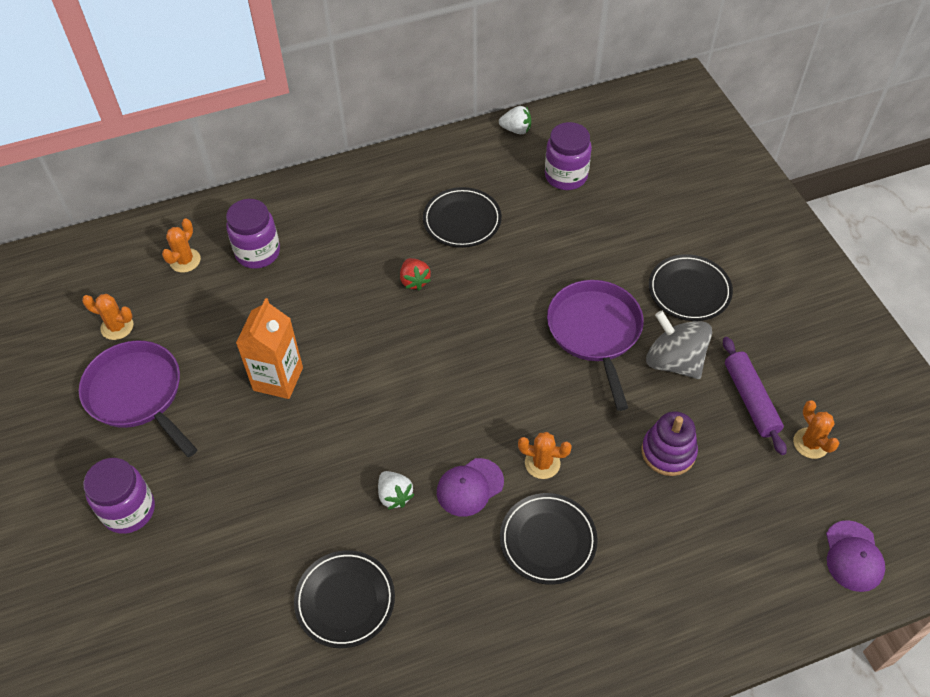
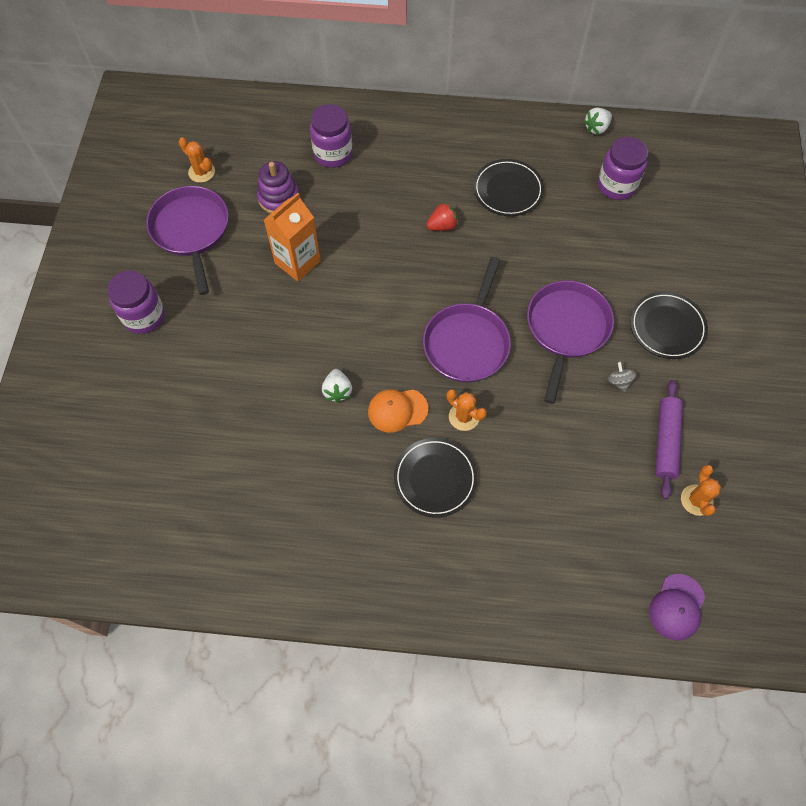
camera: 25 degrees right, 10 degrees up
orange cactus [162,219,201,273] -> none
black plate [294,550,395,648] -> none
red strawberry [400,258,431,290] -> red strawberry turned 120 degrees counterclockwise [426,202,458,231]
purple cap [437,458,504,517] -> orange cap [368,389,428,433]
white strawberry [499,106,531,134] -> white strawberry turned 105 degrees clockwise [583,108,612,135]
purple stacking toy [642,411,698,476] -> purple stacking toy moved to [257,161,300,214]
grey spinning top [646,311,712,379] -> grey spinning top [608,362,636,392], size x0.43
none -> purple pan [423,257,511,382]

